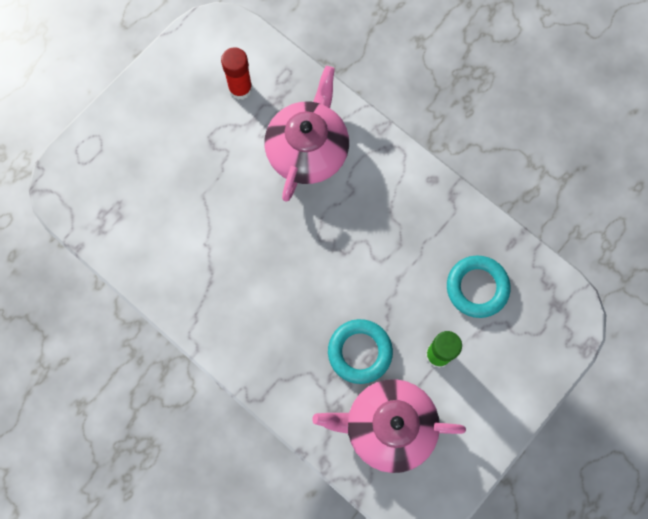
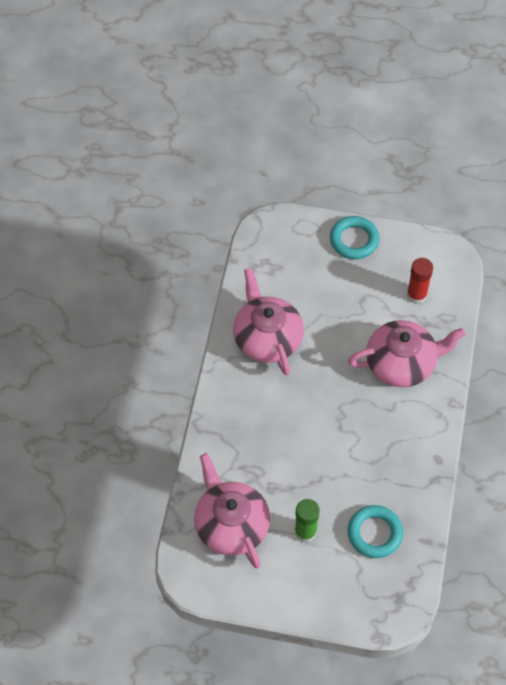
camera: 60 degrees right, 15 degrees down
turquoise ring [328,319,393,384] -> turquoise ring moved to [330,216,379,259]
none -> pink teapot [233,268,304,375]

